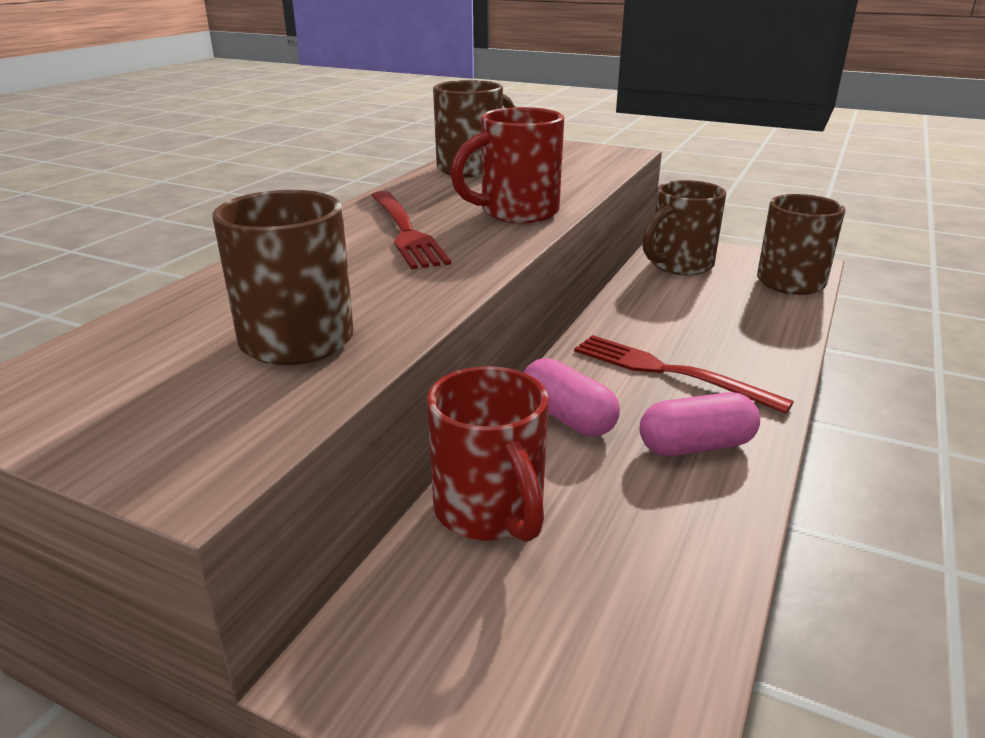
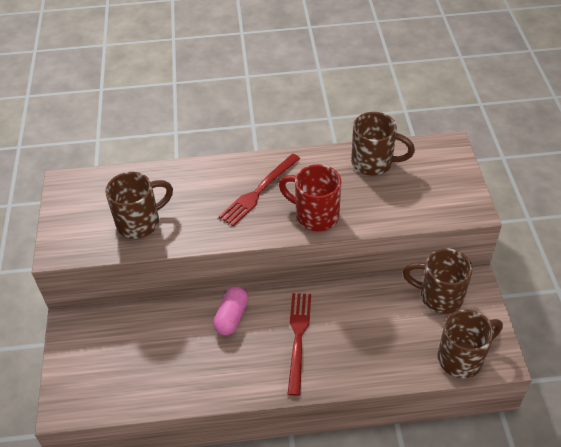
camera: 60 degrees right, 20 degrees up
red mug [427,366,549,542] -> none
pink capsule [640,392,760,456] -> none

